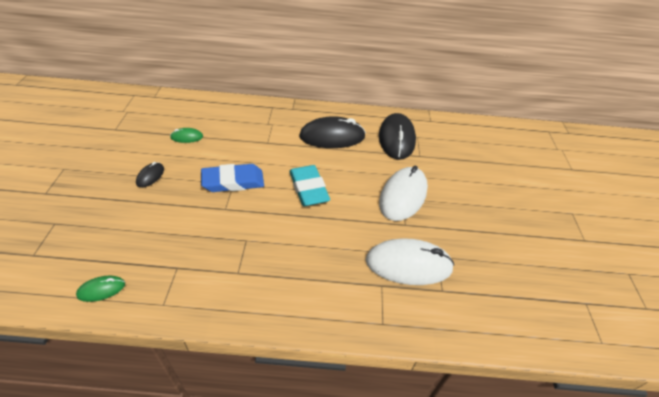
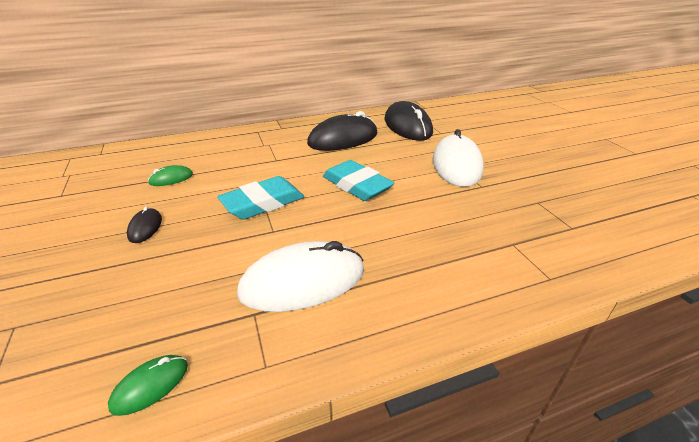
camera: 20 degrees left, 10 degrees down
blue eraser [201,164,264,192] -> turquoise eraser [217,176,305,219]
white mouse [366,239,454,285] -> white mouse moved to [237,241,364,312]

